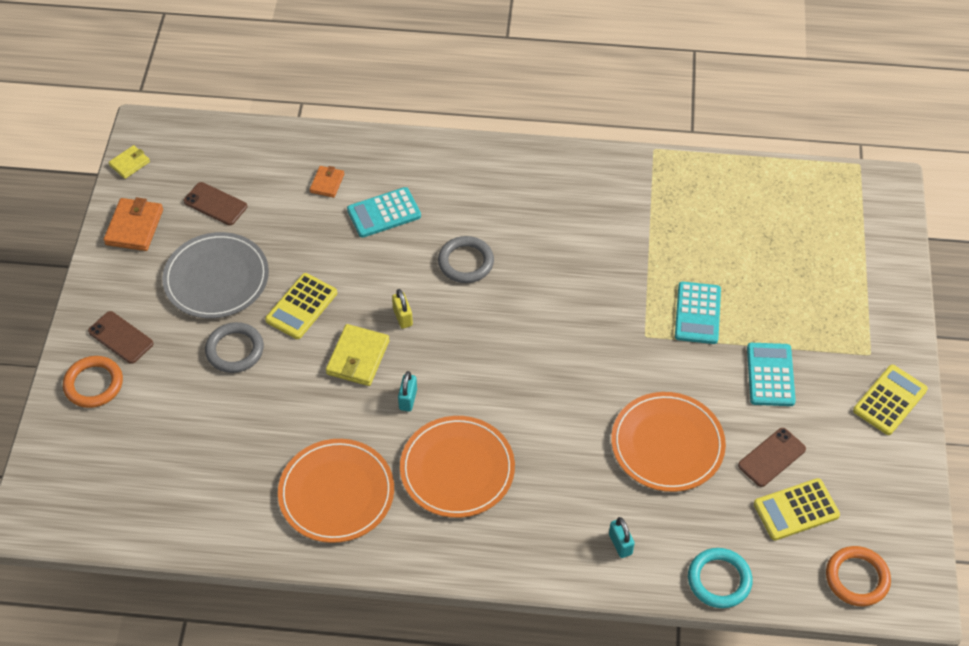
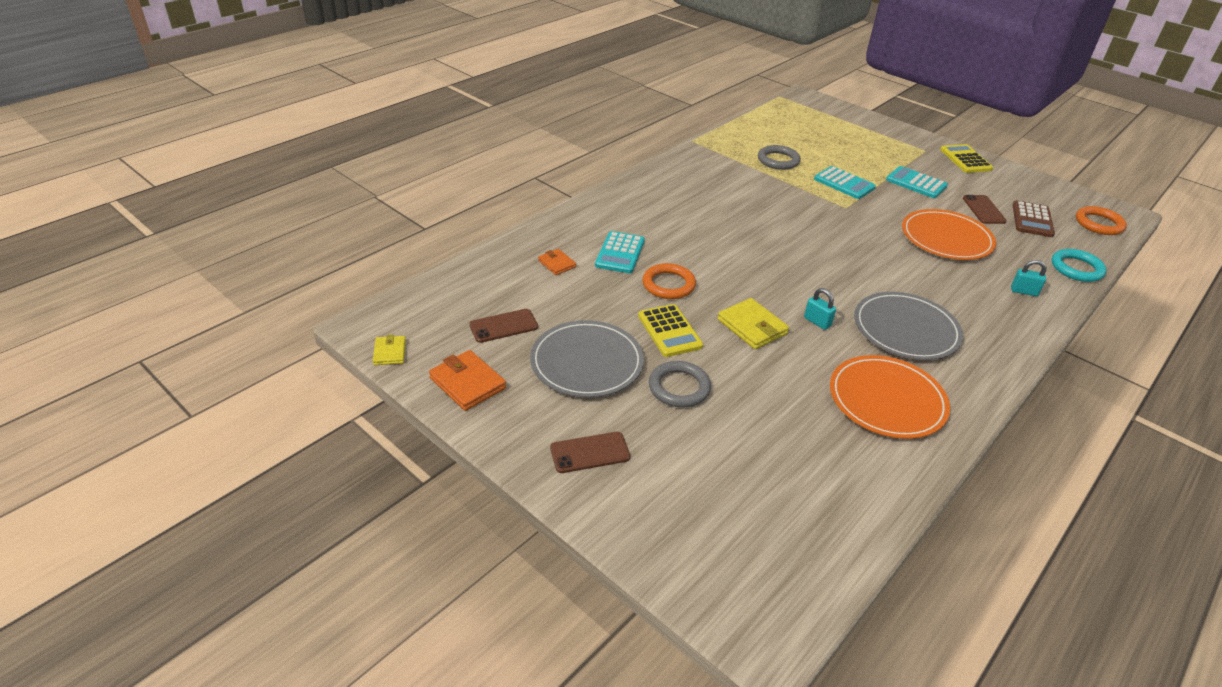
camera: 55 degrees left, 15 degrees down
orange ring [63,356,123,408] -> orange ring moved to [642,263,696,299]
yellow padlock [392,289,413,329] -> none
orange plate [400,416,515,518] -> grey plate [854,292,963,360]
grey ring [438,236,494,283] -> grey ring moved to [758,145,801,170]
yellow calculator [754,478,840,540] -> brown calculator [1012,200,1055,237]

